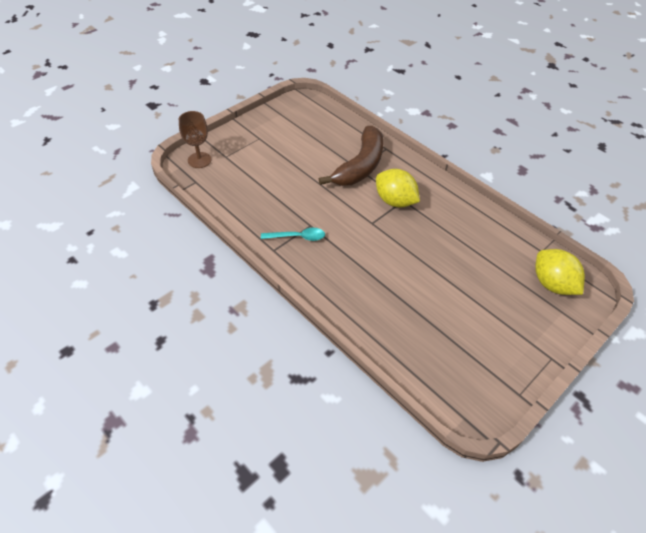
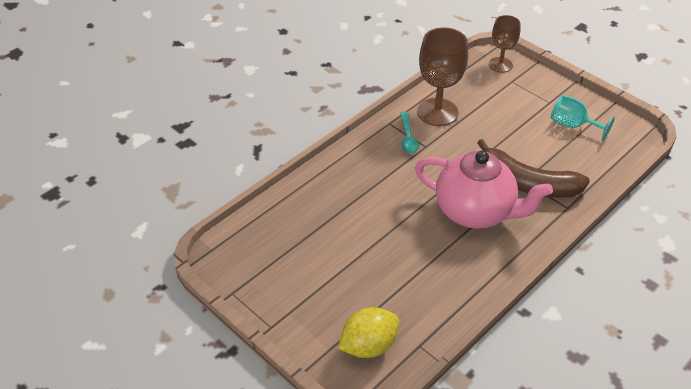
camera: 90 degrees right, 5 degrees down
yellow lemon [376,169,420,208] -> pink teapot [415,151,553,229]
none -> brown goblet [417,28,468,126]
none -> turquoise goblet [551,95,615,141]

